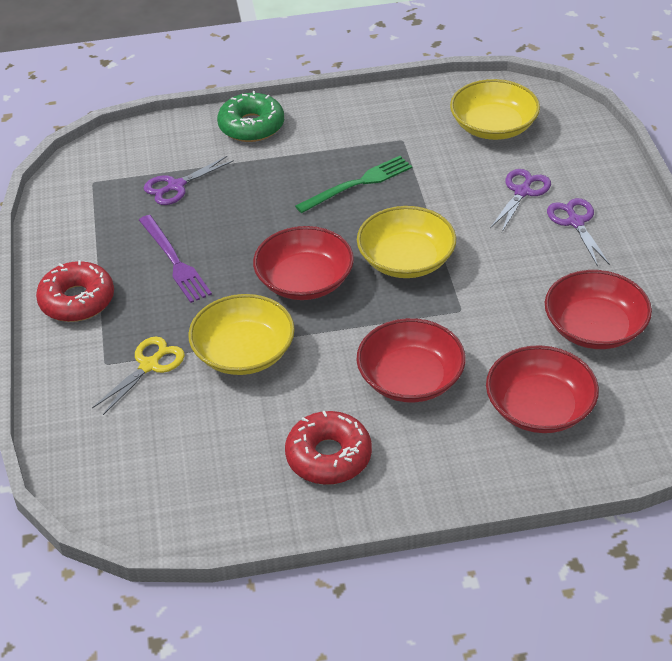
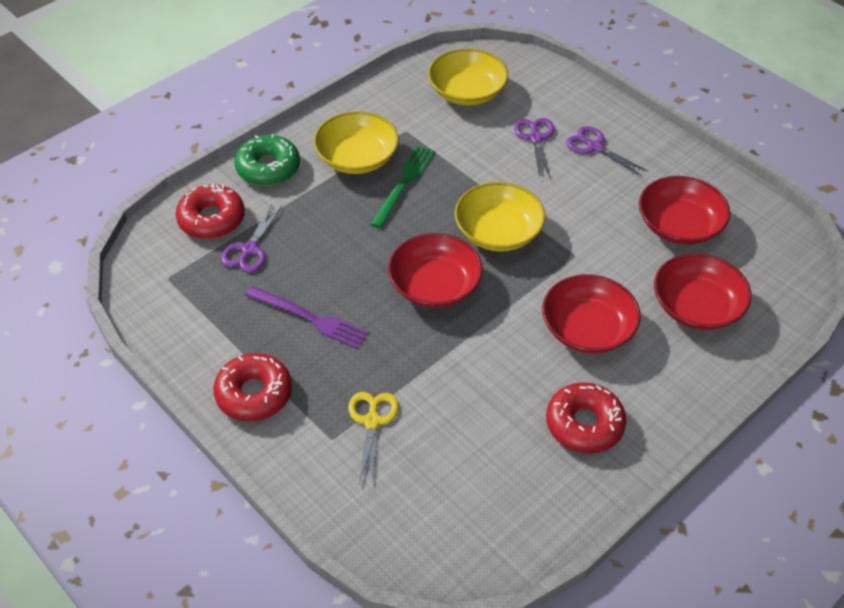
camera: 35 degrees left, 5 degrees up
yellow bowl [188,294,295,375] -> yellow bowl moved to [313,111,399,174]
none -> red donut [176,183,245,239]

